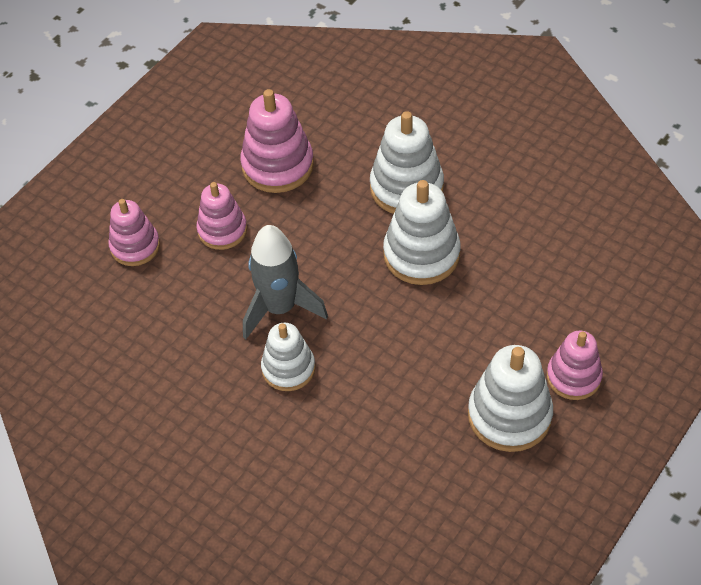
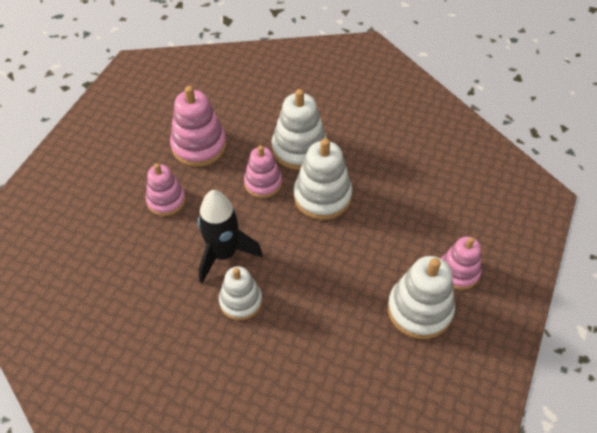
camera: 15 degrees left, 0 degrees up
pink stacking toy [108,199,160,266] -> pink stacking toy moved to [244,146,282,198]
grey rocket [243,225,328,339] -> black rocket [198,190,263,283]

